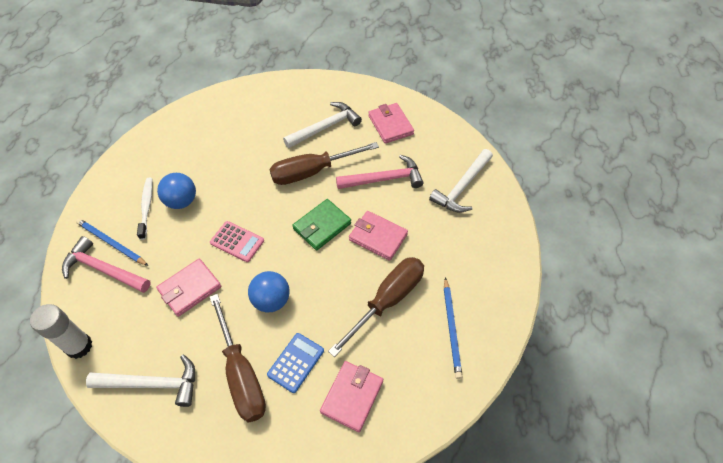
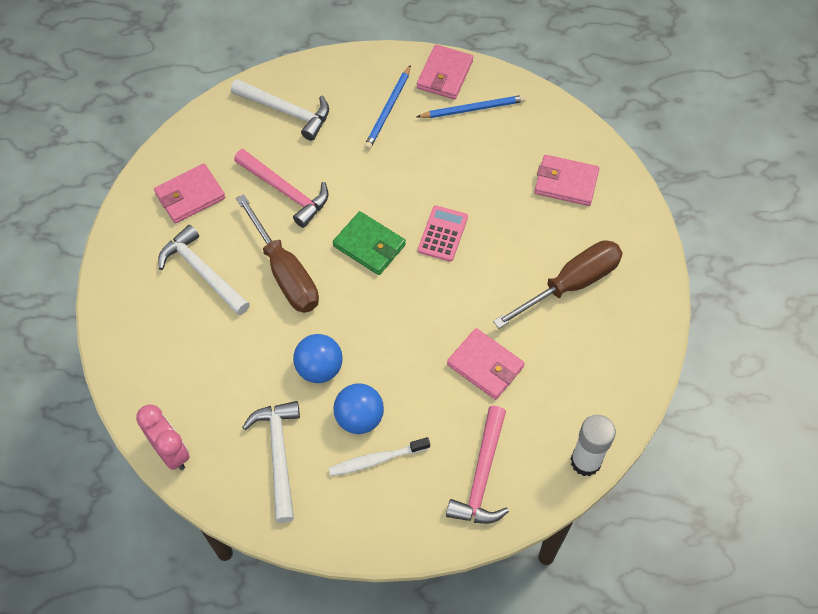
camera: 100 degrees left, 5 degrees up
blue pencil [76,218,148,266] -> blue pencil moved to [364,65,411,150]
white hammer [86,355,195,407] -> white hammer moved to [242,401,300,523]
pink calculator [210,221,264,262] -> pink calculator moved to [418,206,468,262]
blue ball [248,271,290,312] -> blue ball moved to [293,334,343,383]
blue calculator [267,333,324,393] -> none
brown screwdriver [328,257,424,357] -> none
pink hammer [336,155,423,189] -> pink hammer turned 150 degrees clockwise [234,149,328,228]
pink wallet [349,211,408,261] -> pink wallet moved to [417,44,473,99]
none -> pink clock [136,404,190,470]

